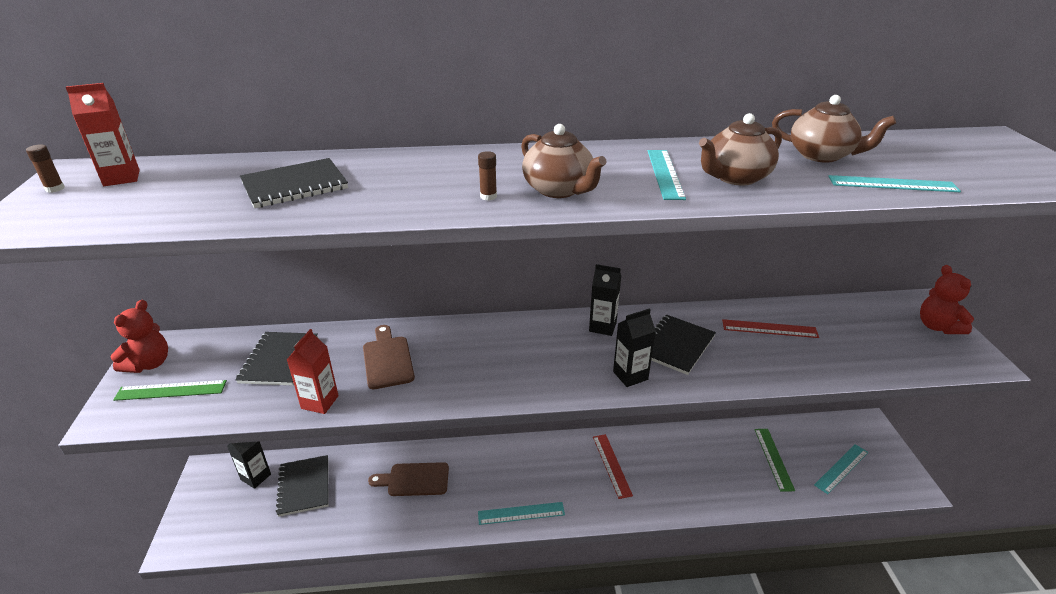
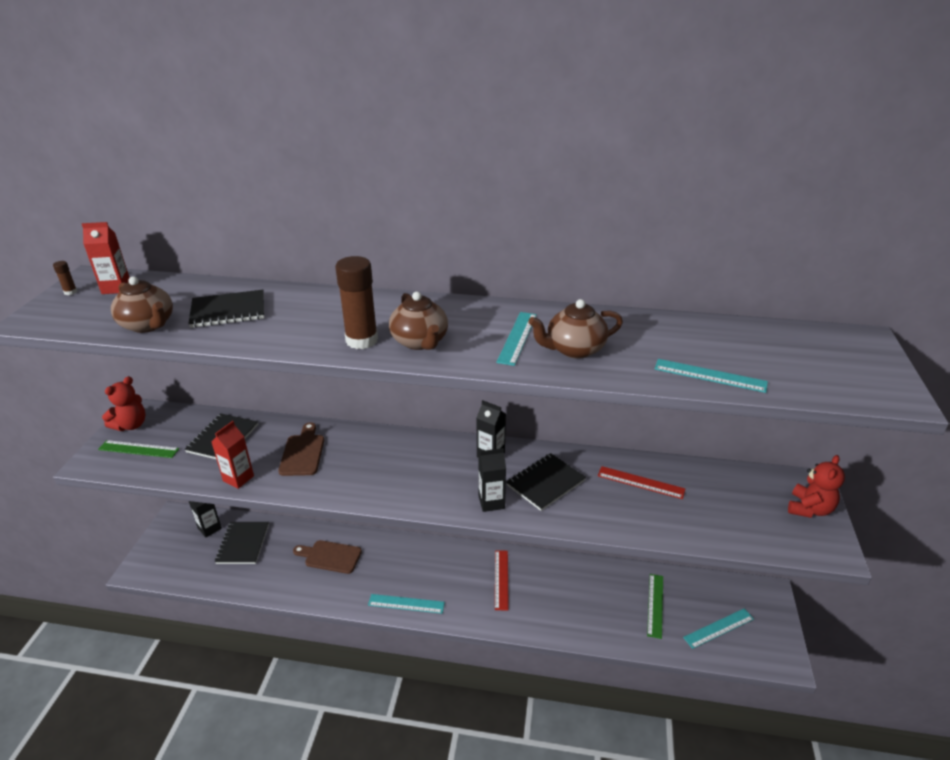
camera: 15 degrees right, 0 degrees up
brown glue stick [478,151,497,201] -> brown glue stick [335,256,378,349], size x2.37
brown teapot [772,95,896,163] -> brown teapot moved to [111,276,173,333]
red teddy bear [920,265,974,334] -> red teddy bear turned 150 degrees counterclockwise [788,455,845,518]

